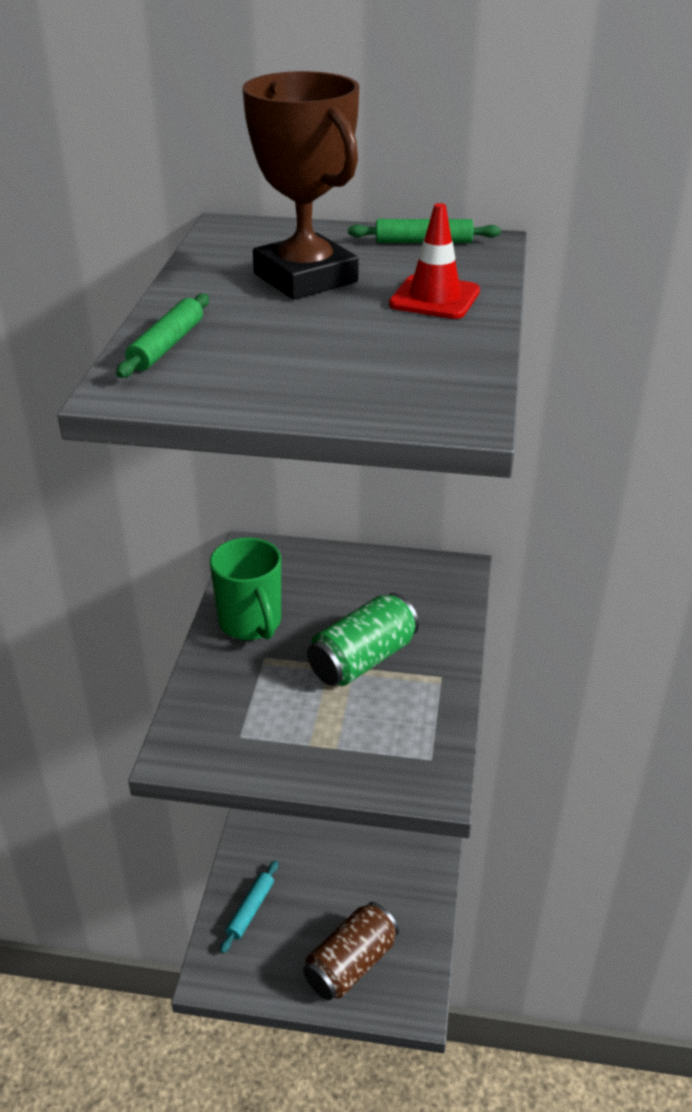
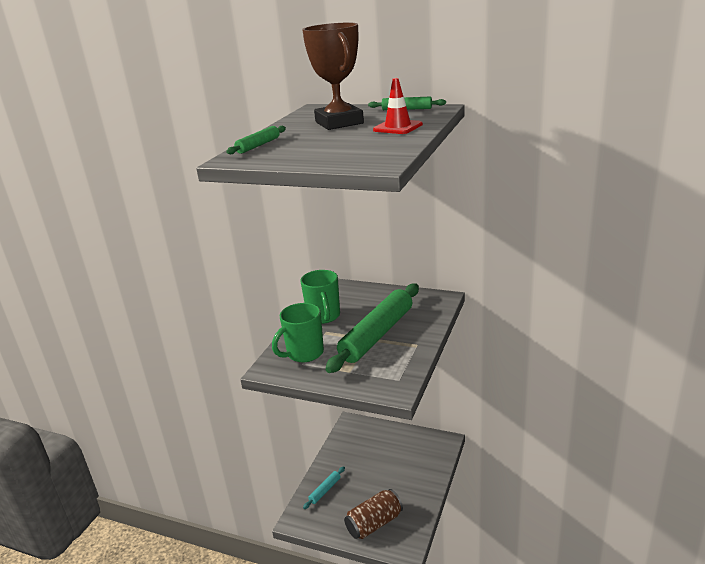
camera: 15 degrees right, 10 degrees down
green can [307,593,419,686] -> green rolling pin [326,284,419,373]
none -> green mug [272,303,324,362]

